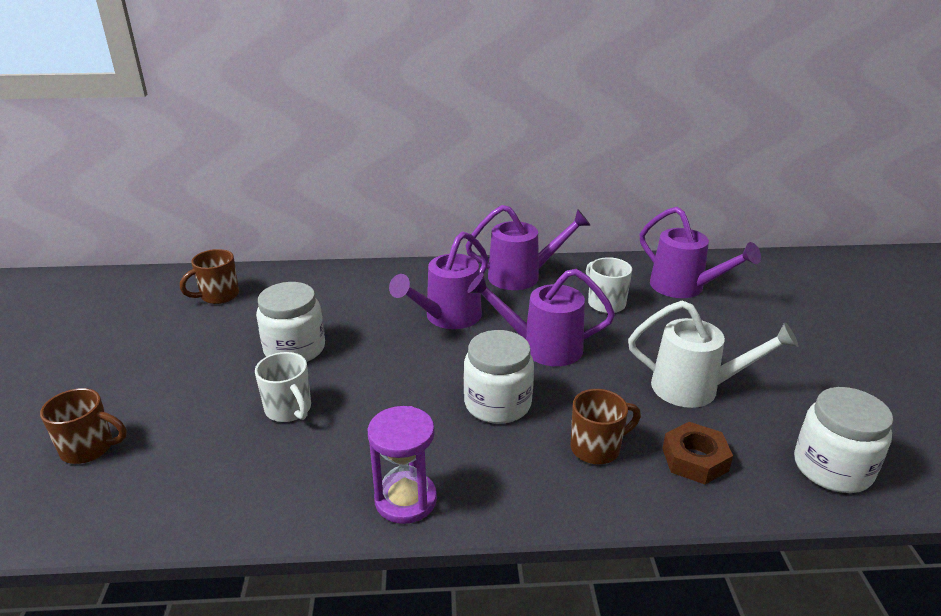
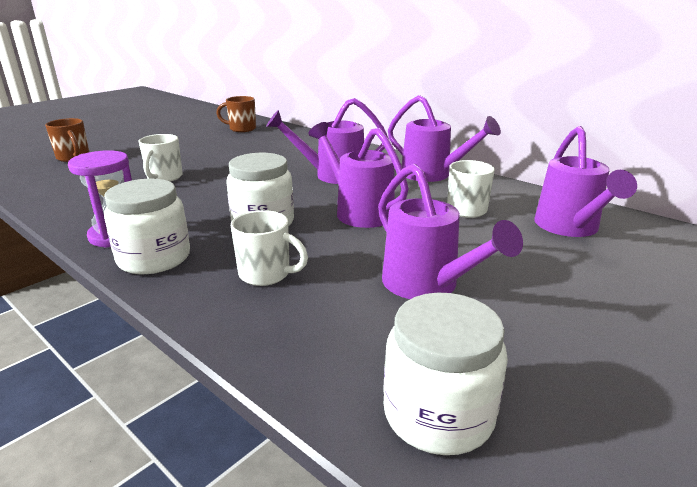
camera: 45 degrees right, 5 degrees down
white jar [256,282,325,362] -> white jar moved to [104,179,190,274]
brown mug [570,389,641,464] -> white mug [231,210,308,286]
white watering can [628,301,799,408] -> purple watering can [378,164,523,299]
brown nut [662,422,733,484] -> none

